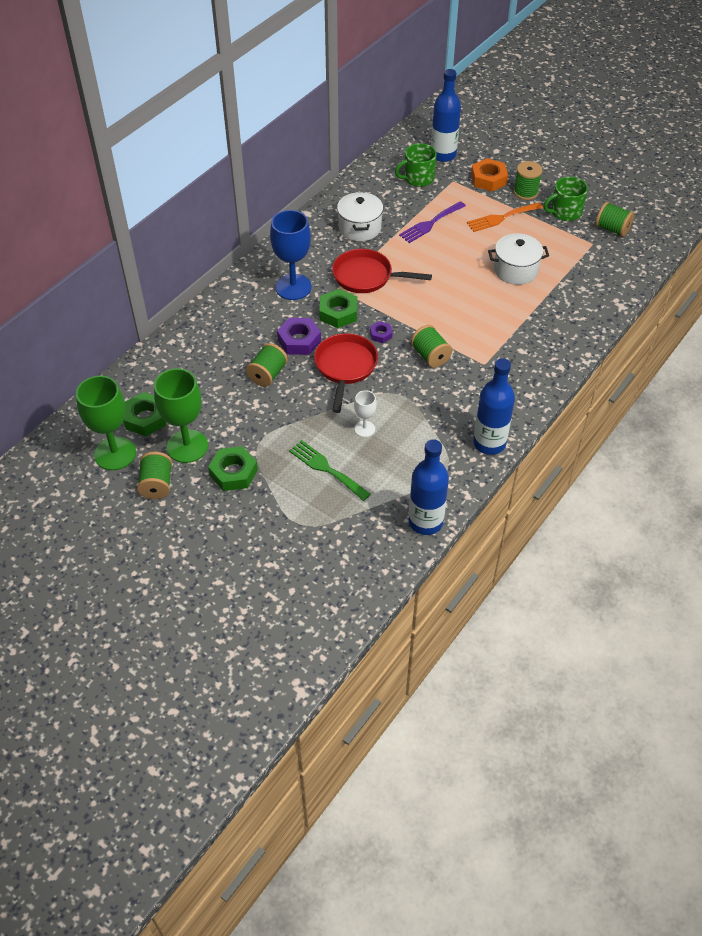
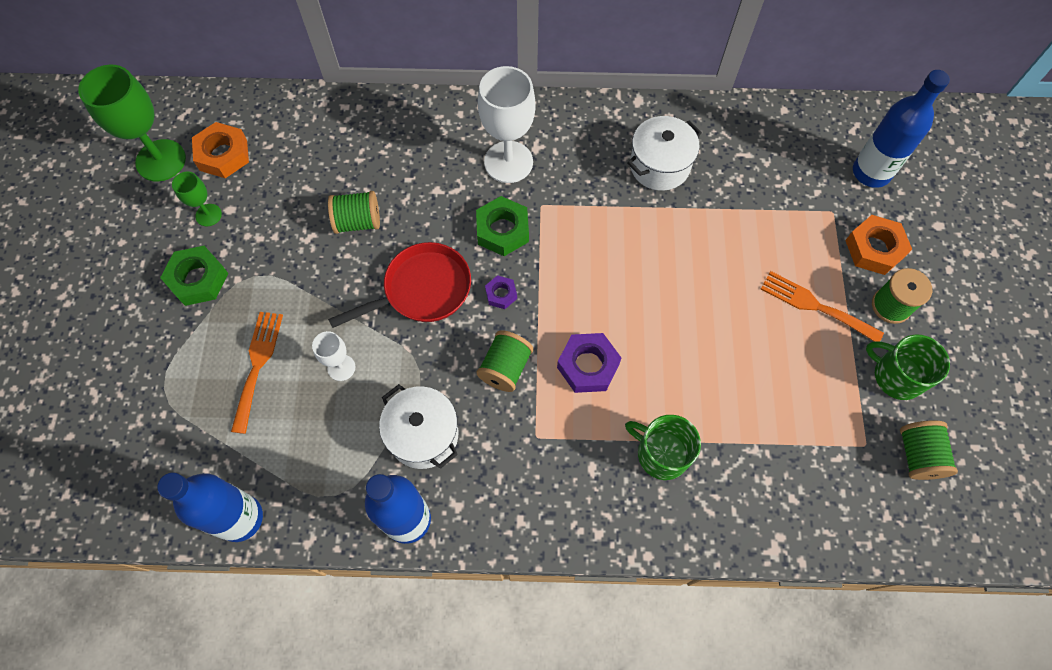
camera: 55 degrees right, 15 degrees up
green nut [124,392,166,436] -> orange nut [192,122,249,178]
green spool [137,452,172,499] -> none
green goblet [154,368,208,463] -> green goblet [172,171,222,227], size x0.51
blue goblet [270,210,312,300] -> white goblet [478,66,536,183]
purple nut [277,318,321,355] -> purple nut moved to [557,333,621,393]
green fork [289,440,371,501] -> orange fork [231,312,283,434]
red pan [332,249,432,293] -> none
green mug [395,143,437,187] -> green mug moved to [625,415,701,480]
purple fork [399,201,466,243] -> none
white pot [488,233,549,285] -> white pot moved to [379,384,458,469]

